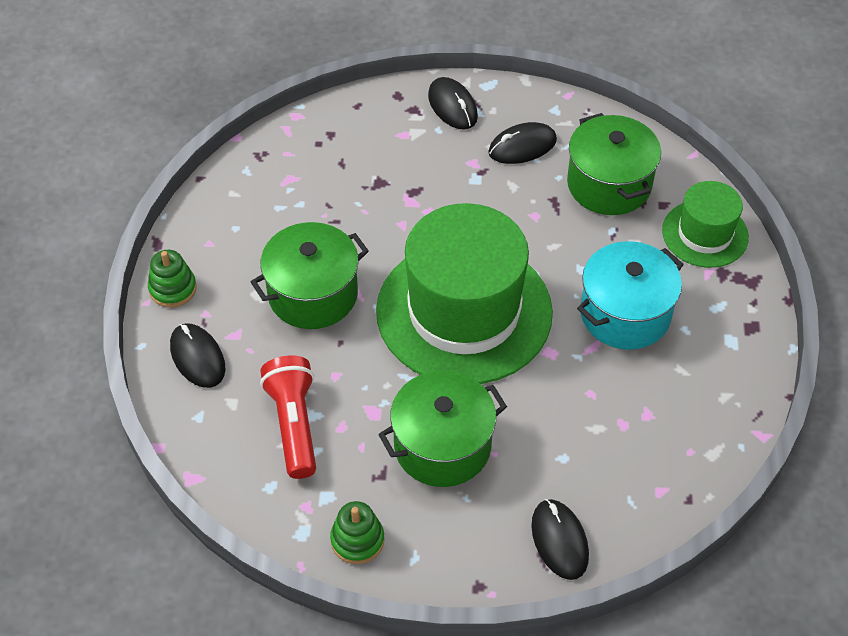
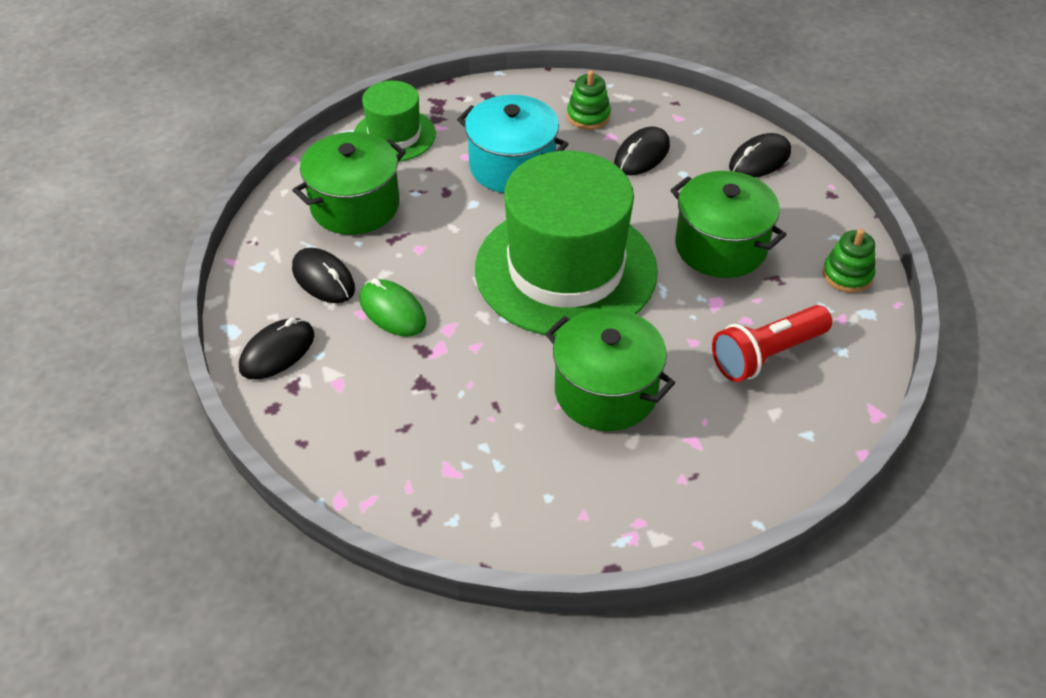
camera: 110 degrees left, 5 degrees down
green stacking toy [148,250,197,308] -> green stacking toy moved to [567,70,611,130]
black mouse [170,323,225,388] -> black mouse moved to [614,127,670,175]
none -> green mouse [360,278,426,337]

